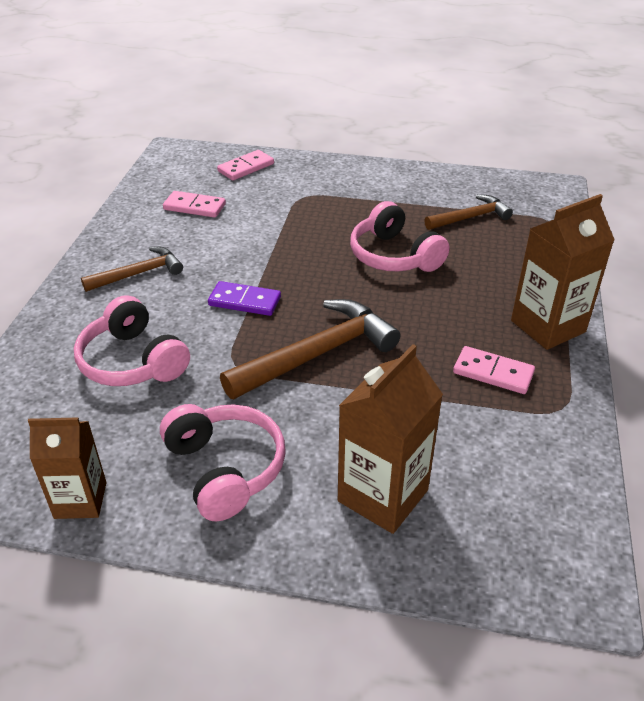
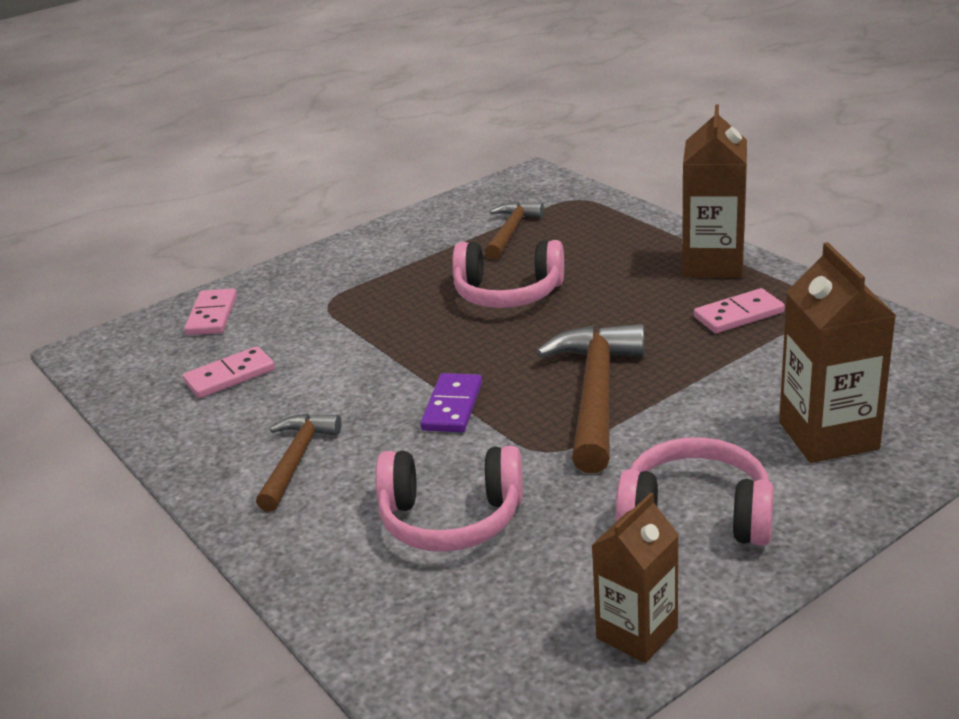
camera: 45 degrees left, 10 degrees down
purple domino [208,281,281,316] -> purple domino turned 45 degrees counterclockwise [420,373,482,432]

